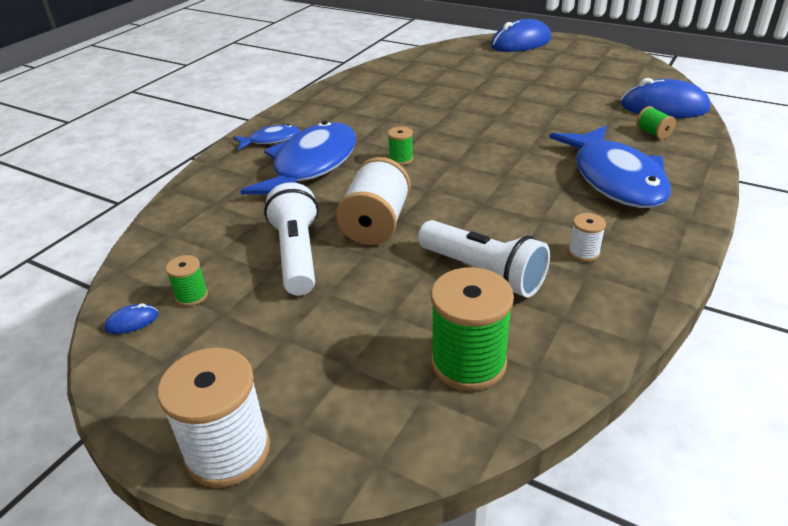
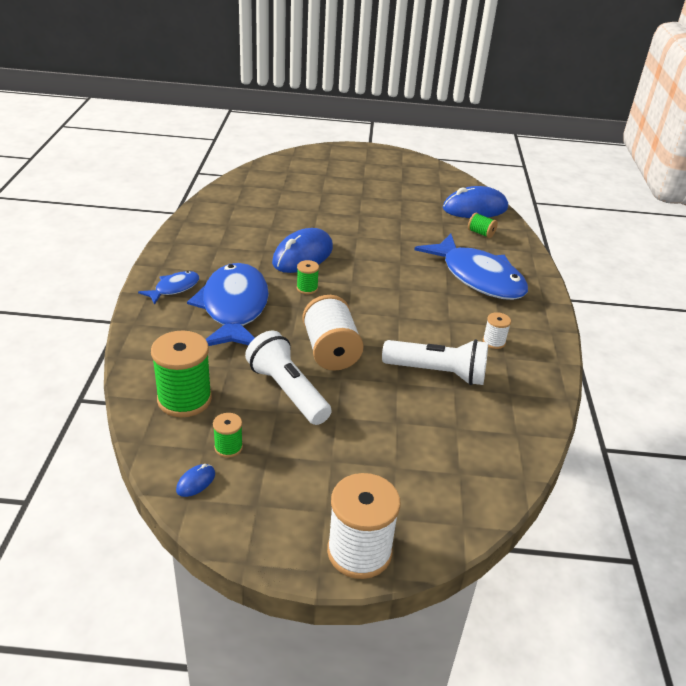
camera: 30 degrees left, 0 degrees up
green spool [431,267,514,391] -> green spool moved to [151,331,212,417]
blue mouse [491,19,551,52] -> blue mouse moved to [272,228,333,273]

